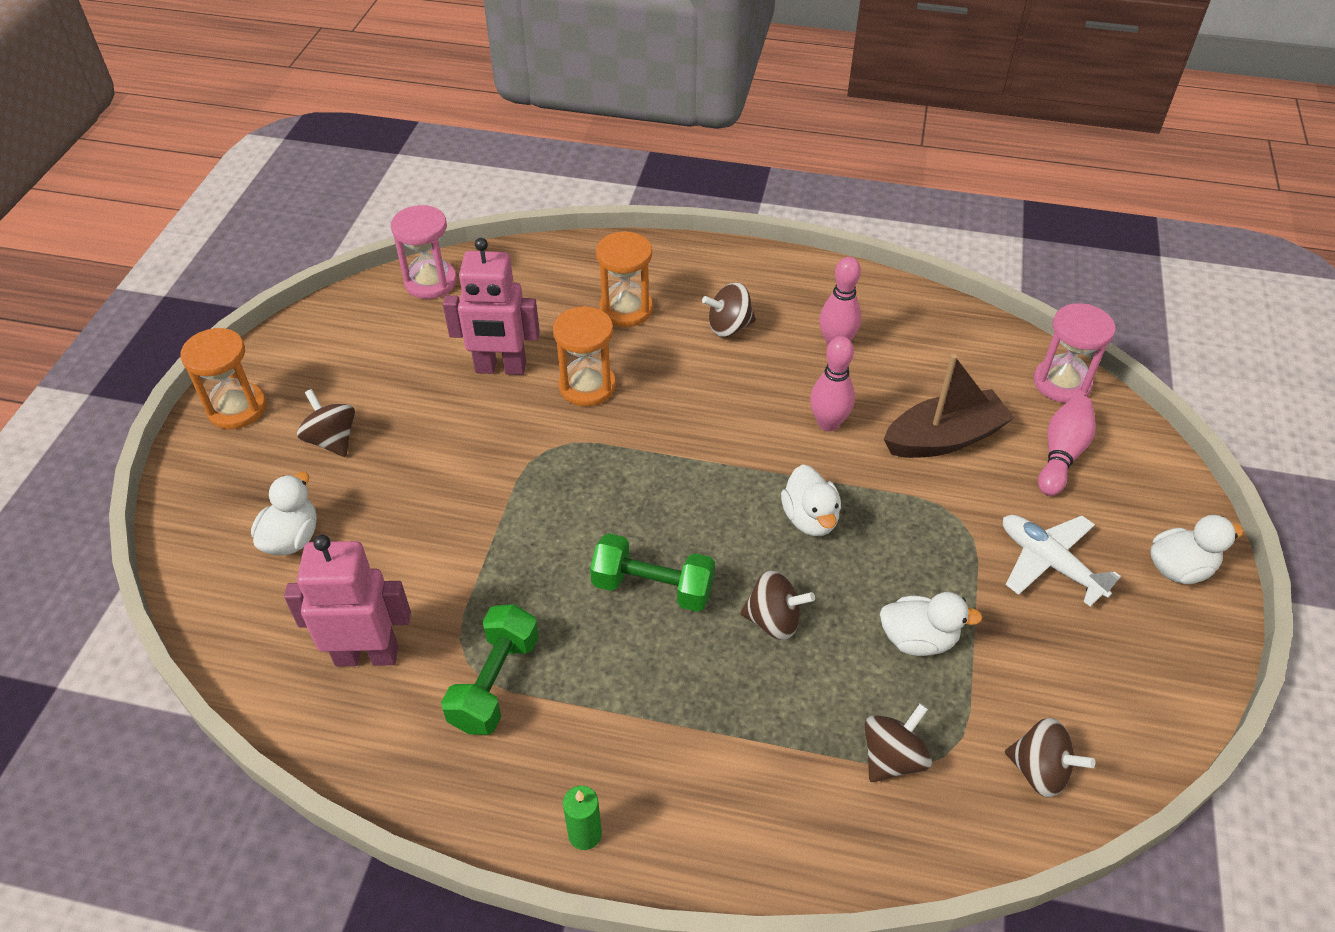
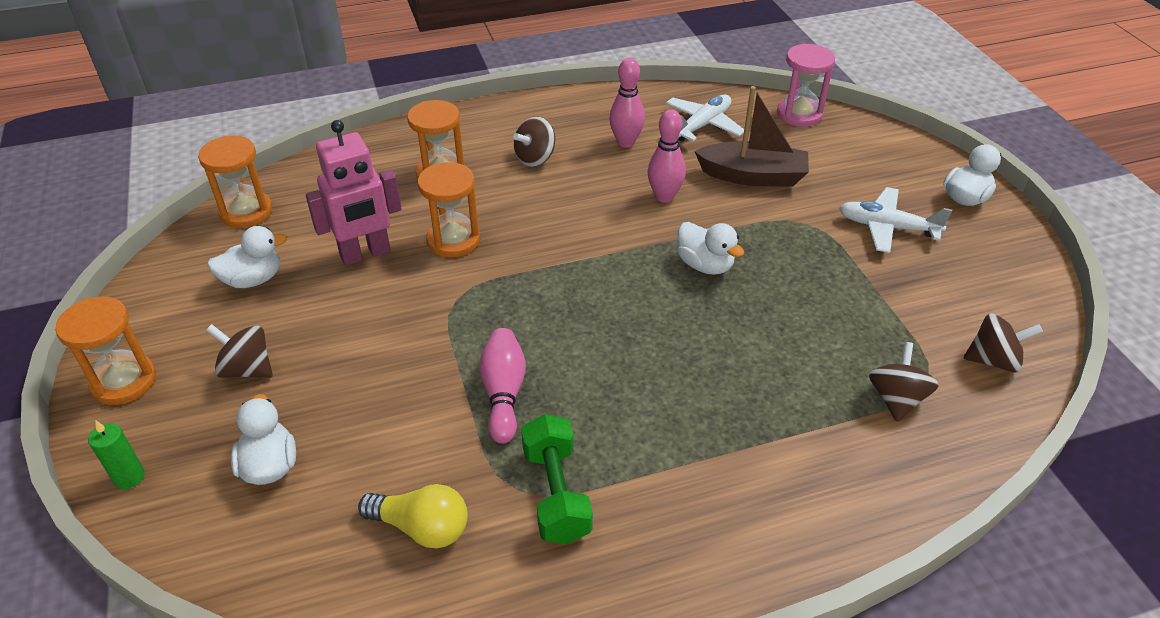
camera: 30 degrees left, 5 degrees down
pink robot [284,535,411,667] -> yellow light bulb [358,484,468,548]
pink hourglass [391,205,457,299] -> orange hourglass [198,135,272,228]
green candle [563,786,602,850] -> green candle moved to [88,420,145,489]
green dumbbell [590,533,715,612] -> none
brown spinning top [740,570,815,640] -> none
white duck [880,592,983,656] -> white duck moved to [207,226,287,288]
brown boat [884,354,1014,458] -> brown boat turned 60 degrees clockwise [694,86,809,187]
pink bowling pin [1038,395,1096,496] -> pink bowling pin moved to [479,328,526,444]
none -> white plane [666,94,744,142]

